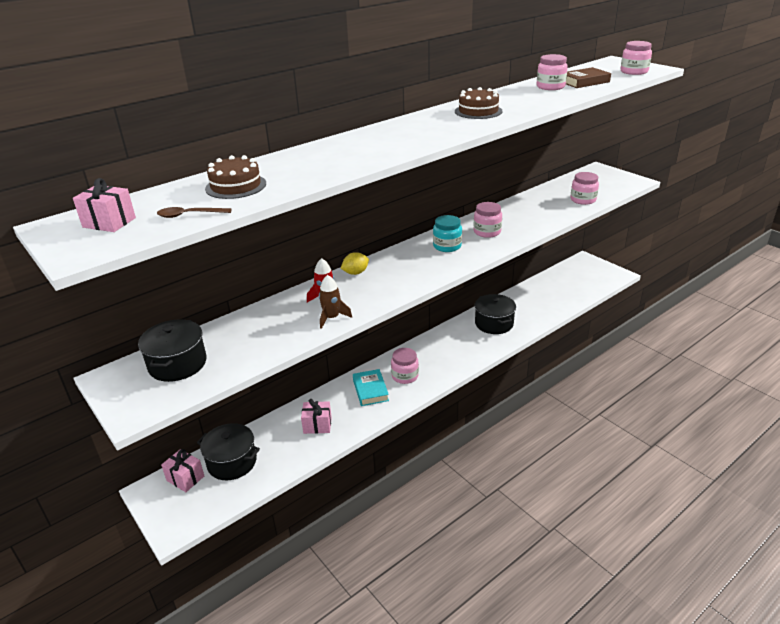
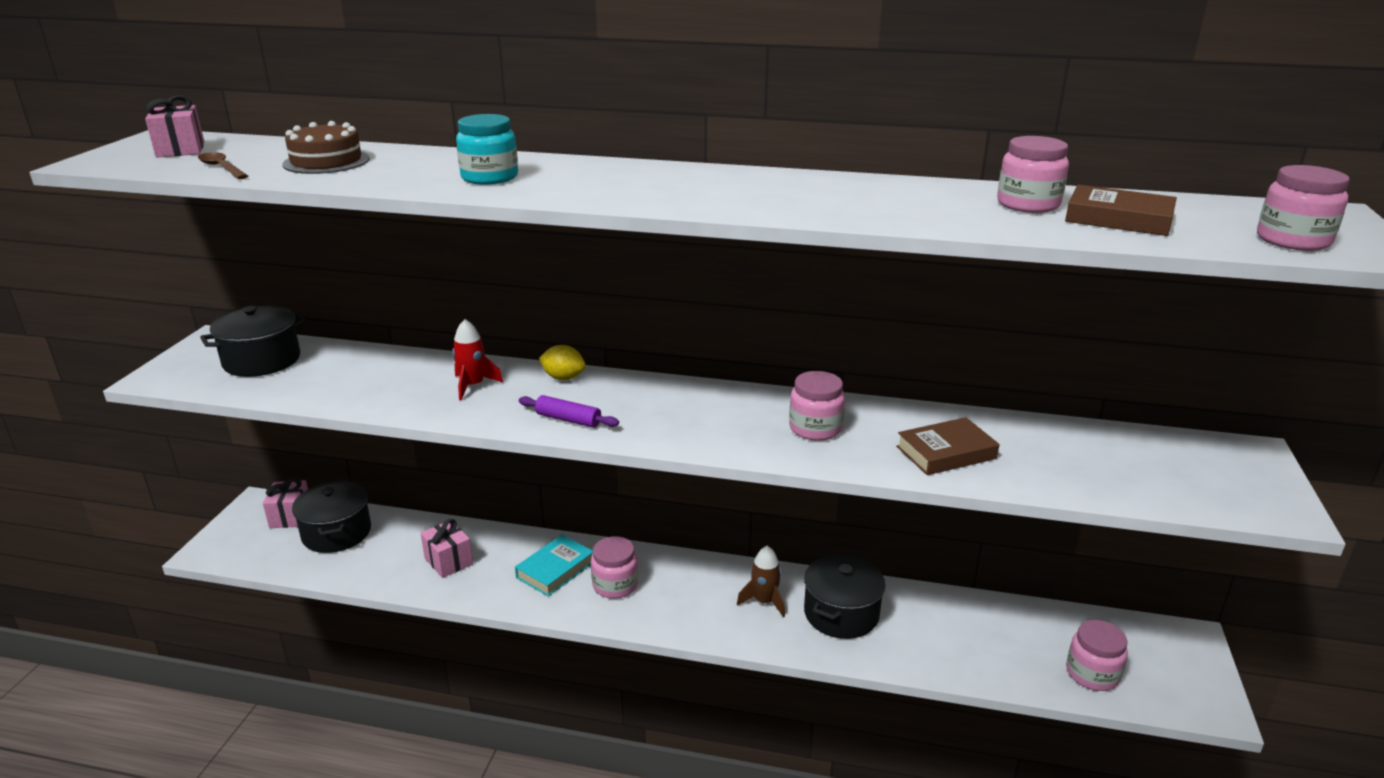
camera: 50 degrees right, 5 degrees down
brown rocket [319,275,352,329] -> brown rocket moved to [737,546,785,617]
turquoise jar [433,215,462,252] -> turquoise jar moved to [456,114,518,185]
brown cake [455,87,503,119] -> none
pink jar [571,172,599,205] -> pink jar moved to [1066,620,1128,691]
none -> purple rolling pin [519,395,619,428]
none -> brown book [896,417,1000,475]

